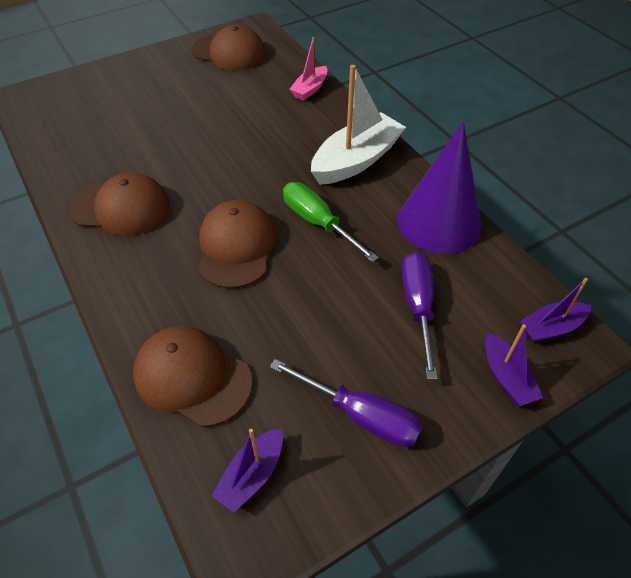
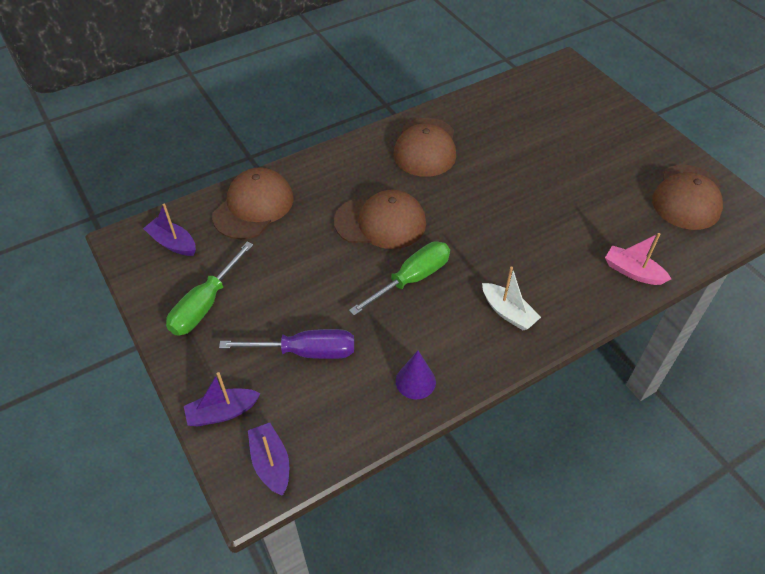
camera: 90 degrees right, 0 degrees up
purple screwdriver [270,359,422,447] -> green screwdriver [166,242,253,336]
white boat [311,65,406,185] -> white boat [482,266,541,330], size x0.54
purple cone [397,122,481,254] -> purple cone [396,351,436,399], size x0.45

